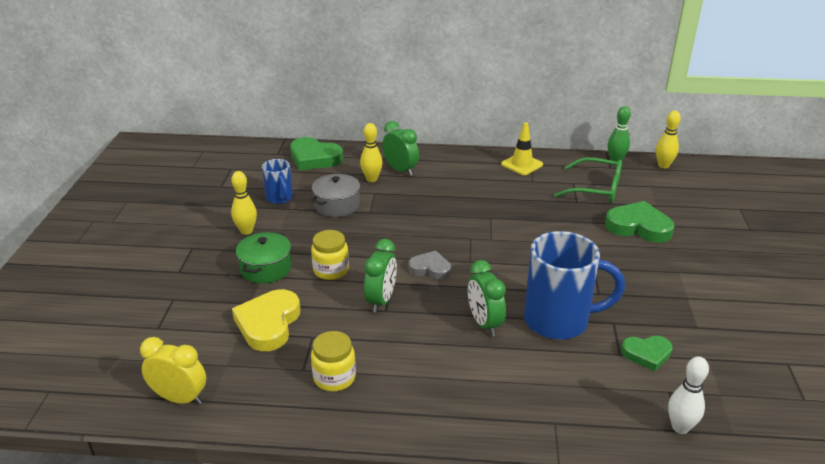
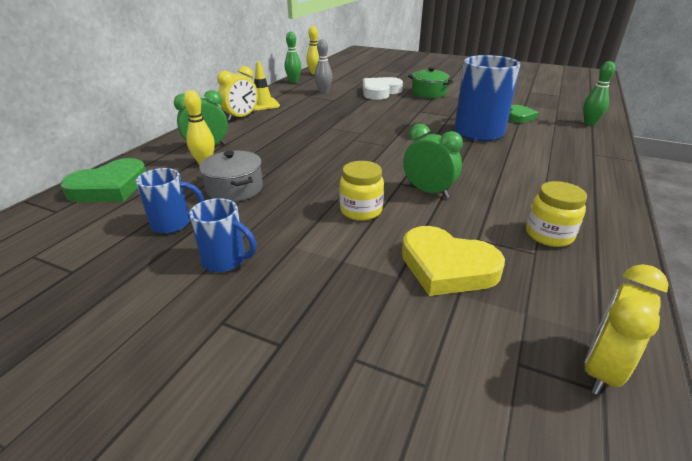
camera: 70 degrees left, 0 degrees up
yellow bowling pin [231,171,257,235] -> blue mug [189,198,257,272]
green pot [236,232,292,284] -> green pot moved to [408,67,454,98]
grey heart [408,251,451,279] -> none
green clock [468,260,506,336] -> none
green glasses [554,157,622,203] -> grey bowling pin [314,39,333,94]
green heart [605,201,674,243] -> white heart [363,77,403,100]
white bowling pin [668,357,709,434] -> green bowling pin [583,61,616,125]
none -> yellow clock [217,66,258,121]

